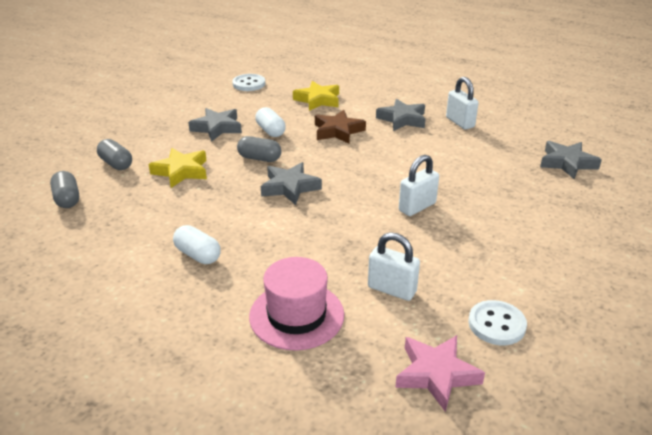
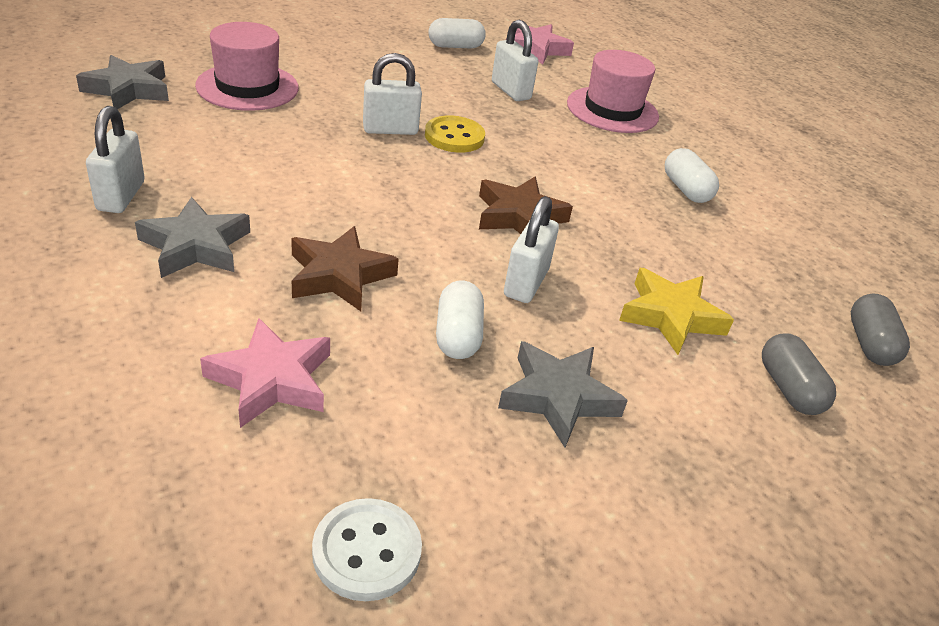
camera: 155 degrees left, 5 degrees up
grey capsule [237,136,281,162] -> white padlock [504,196,559,303]
grey star [261,162,322,205] -> brown star [479,177,573,234]
yellow star [293,81,339,111] -> pink star [200,318,330,428]
white button [468,300,527,345] -> white capsule [429,18,486,49]
none -> pink hat [195,22,299,111]
none -> yellow button [425,115,485,153]

